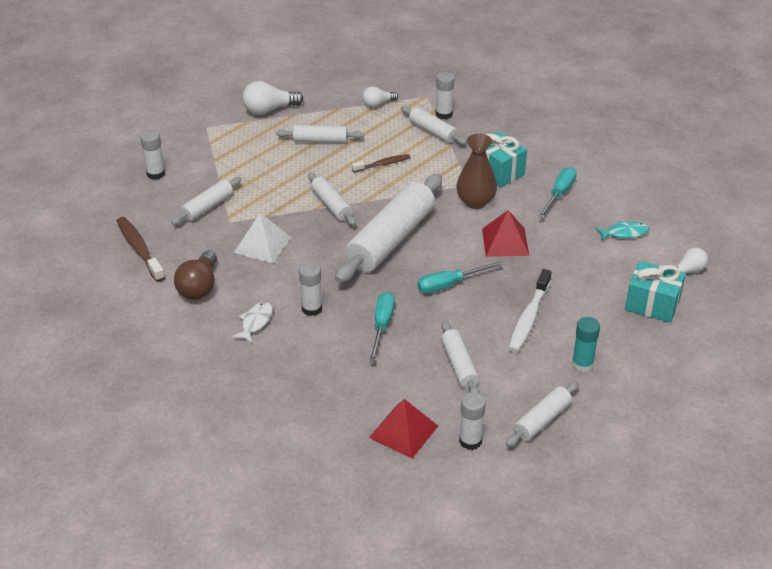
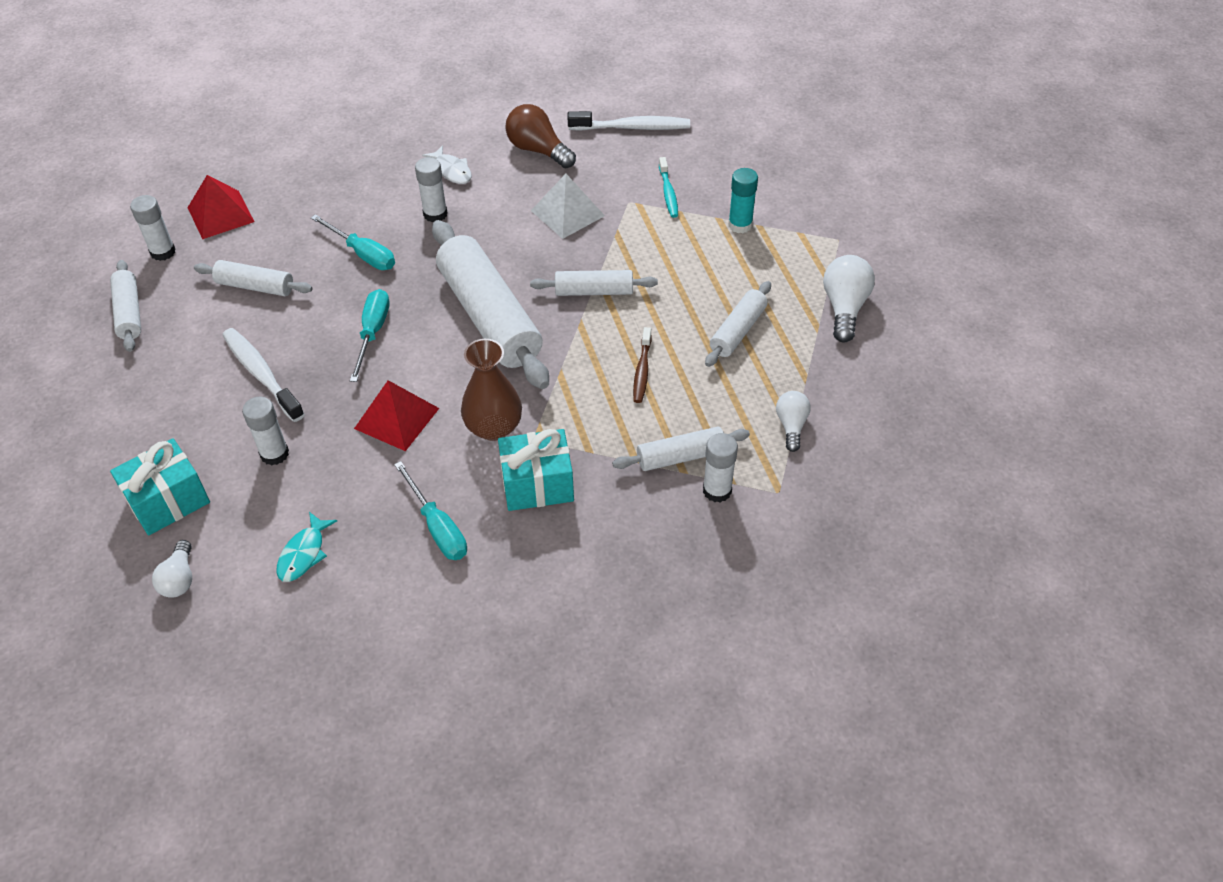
camera: 120 degrees right, 10 degrees up
brown toothbrush [117,217,165,282] -> white toothbrush [568,111,690,131]
white glue stick [140,130,165,180] -> white glue stick moved to [242,396,289,466]
white rolling pin [171,177,242,225] -> turquoise toothbrush [659,157,678,218]
turquoise glue stick [572,317,600,372] -> turquoise glue stick moved to [728,168,758,233]

